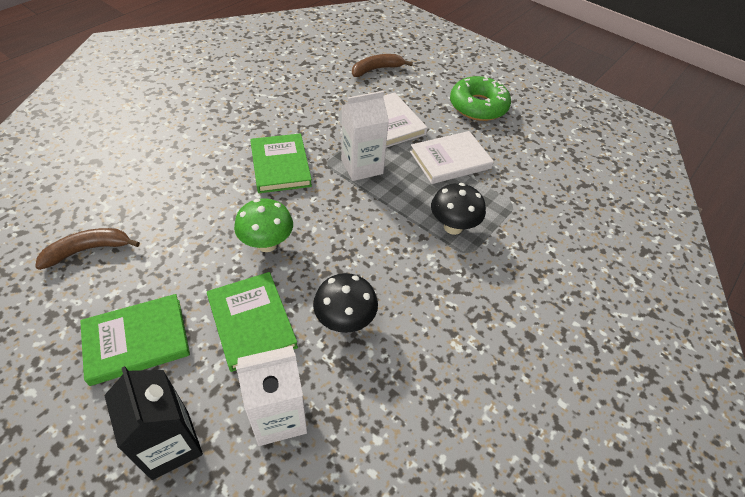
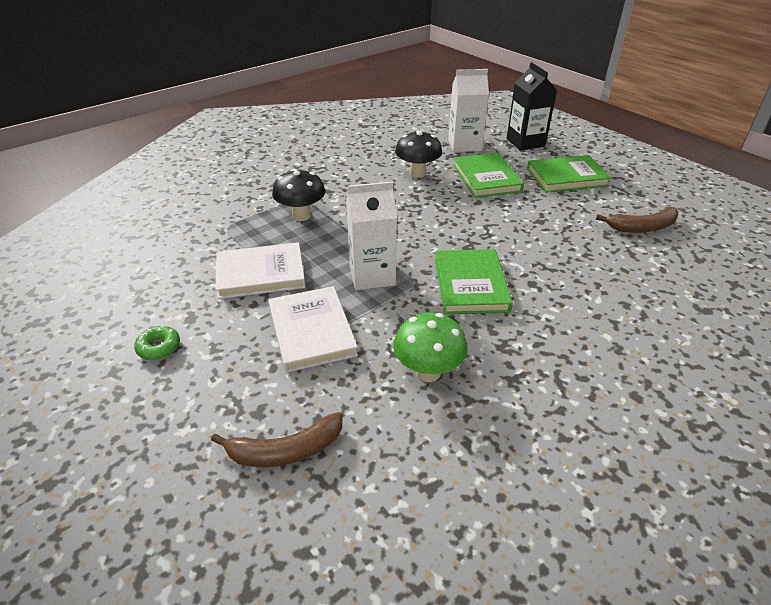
camera: 165 degrees left, 10 degrees down
green mushroom [234,198,293,252] -> green mushroom moved to [393,313,468,382]
green donut [450,75,511,121] -> green donut [134,325,180,360], size x0.45

